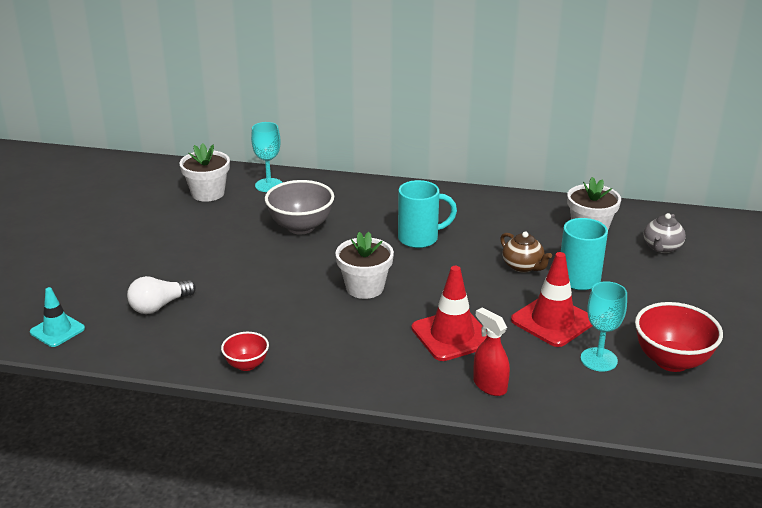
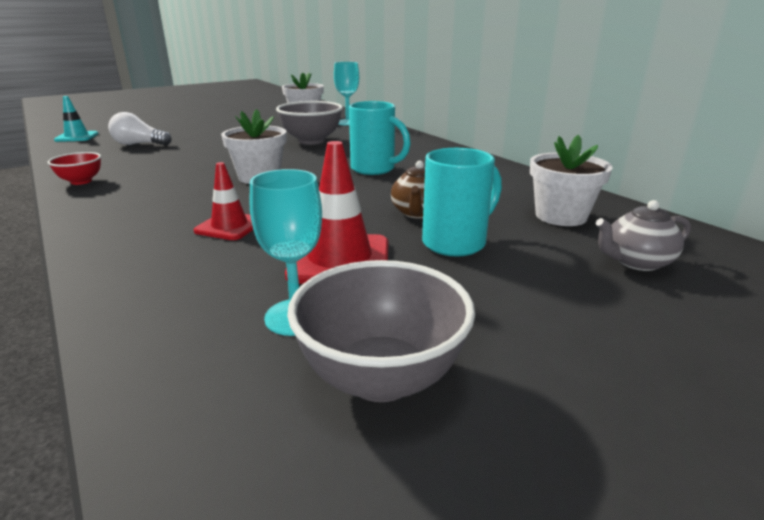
camera: 45 degrees right, 5 degrees down
red traffic cone [412,266,487,361] -> red traffic cone [194,162,253,240], size x0.63
red spray bottle [473,307,510,396] -> none
red bowl [635,302,723,372] -> grey bowl [287,260,475,402]

